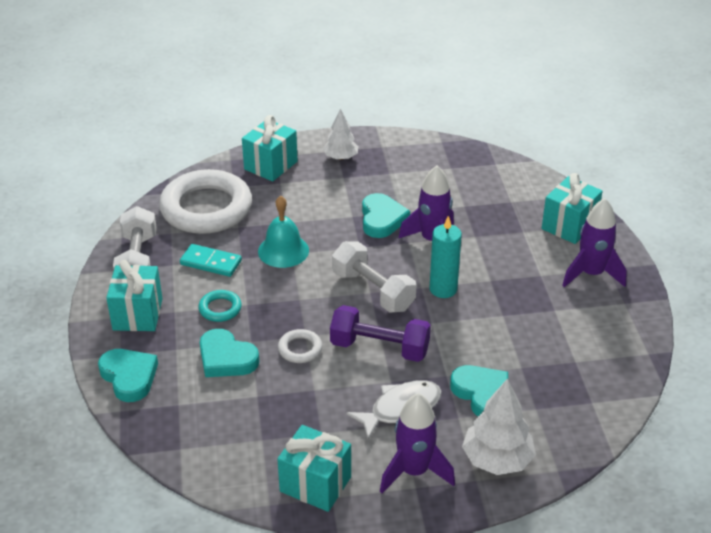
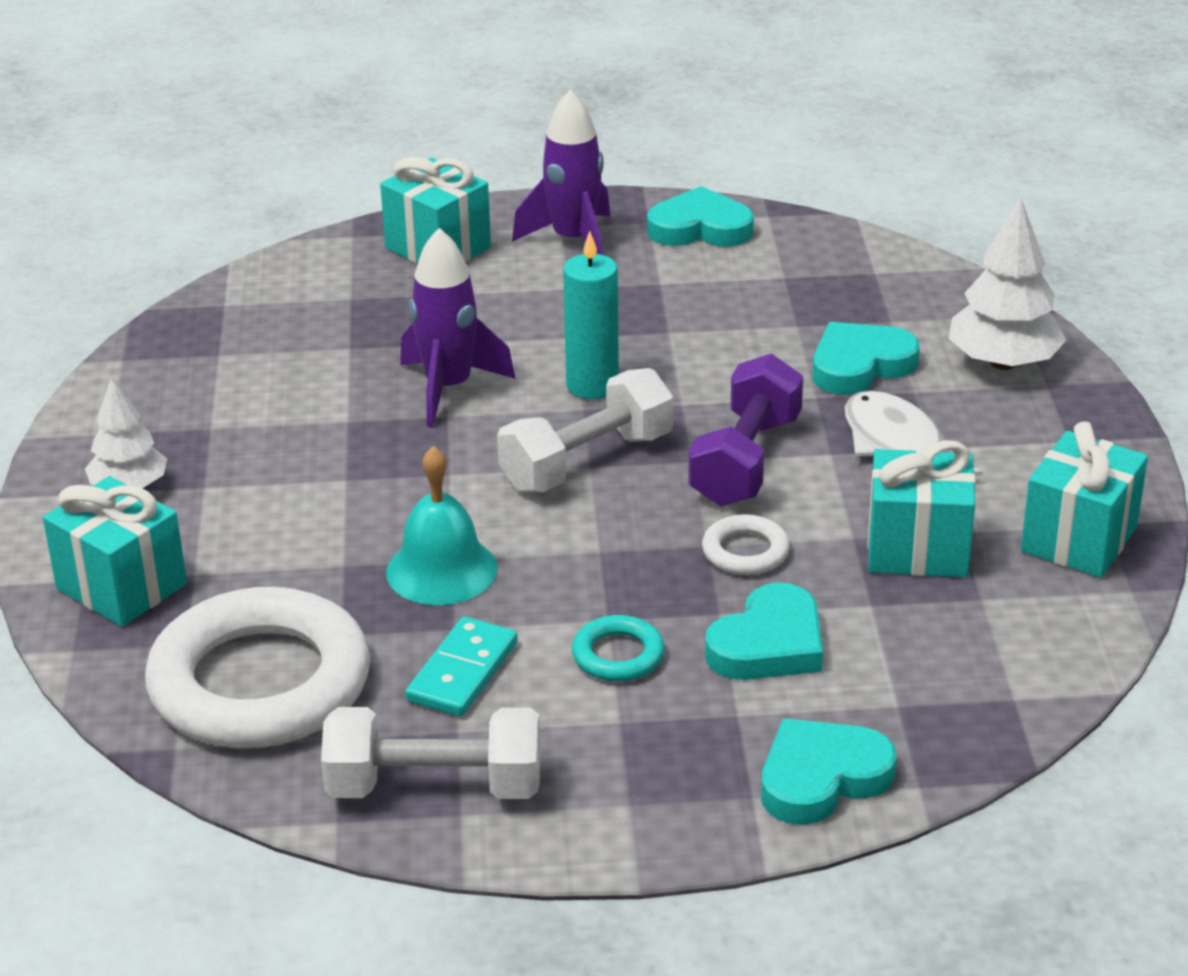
camera: 85 degrees left, 5 degrees down
turquoise gift [106,260,162,331] -> turquoise gift moved to [867,440,976,577]
turquoise heart [362,193,410,238] -> turquoise heart moved to [647,186,754,247]
purple rocket [380,393,455,493] -> none

